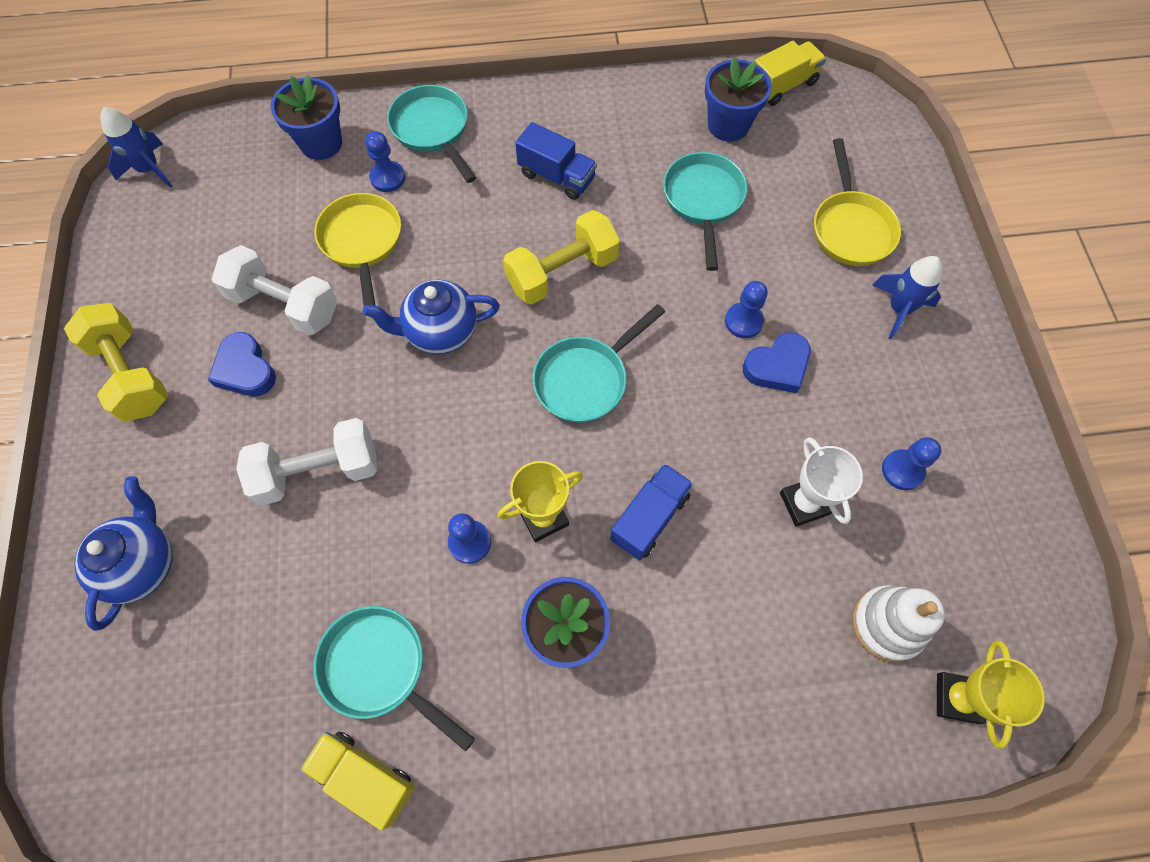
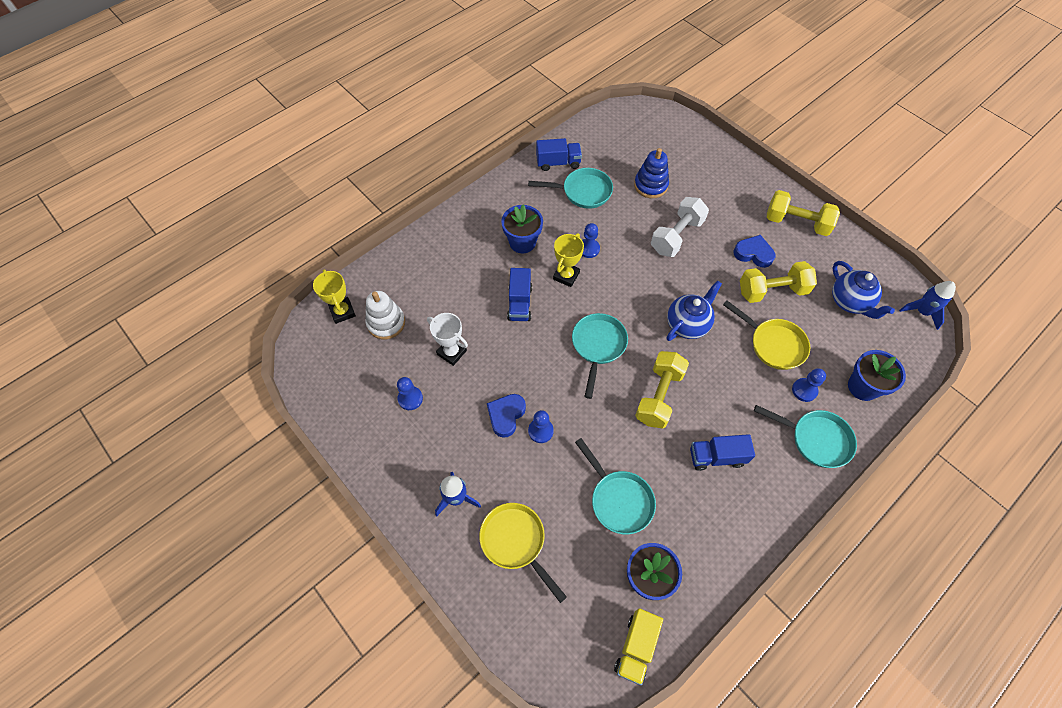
camera: 145 degrees right, 5 degrees down
blue teapot [74,476,173,631] -> blue teapot moved to [832,261,895,319]
white dumbbell [212,245,338,335] -> yellow dumbbell [740,261,817,303]
yellow truck [300,732,415,830] -> blue truck [536,138,582,171]
none -> blue stacking toy [634,148,669,198]

